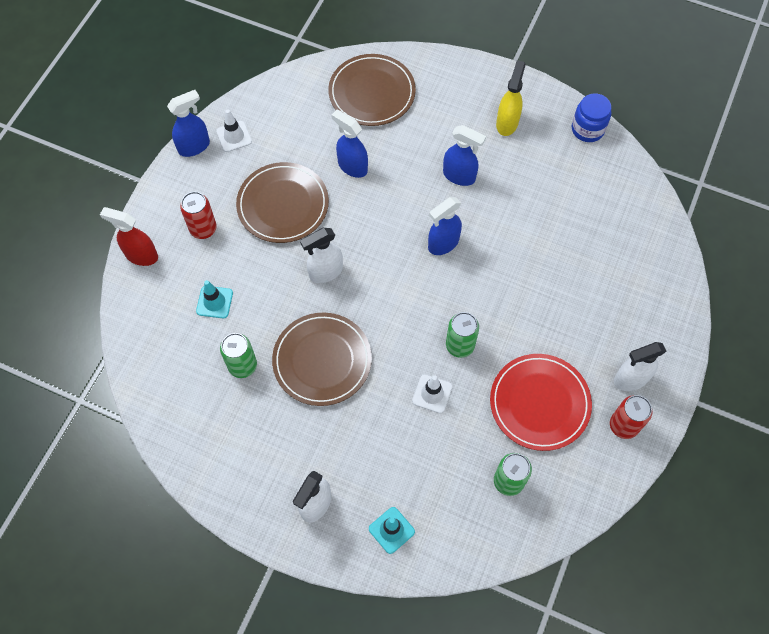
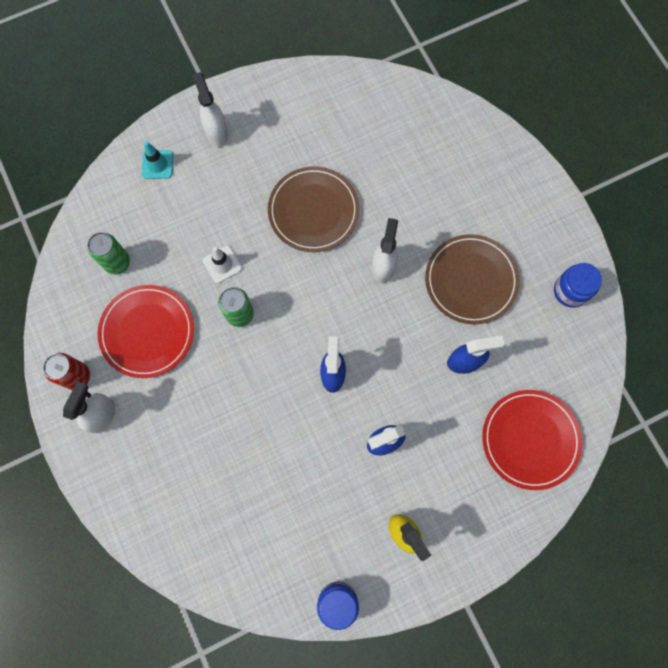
camera: 130 degrees right, 10 degrees up
red spray bottle [100,207,158,266] -> none
blue spray bottle [167,90,210,157] -> none
red can [180,192,217,239] -> none
turquoise traffic cone [196,280,233,318] -> none
white traffic cone [216,109,252,152] -> blue jar [554,263,602,308]
green can [220,333,257,378] -> none
brown plate [328,54,416,126] -> red plate [482,390,582,490]

